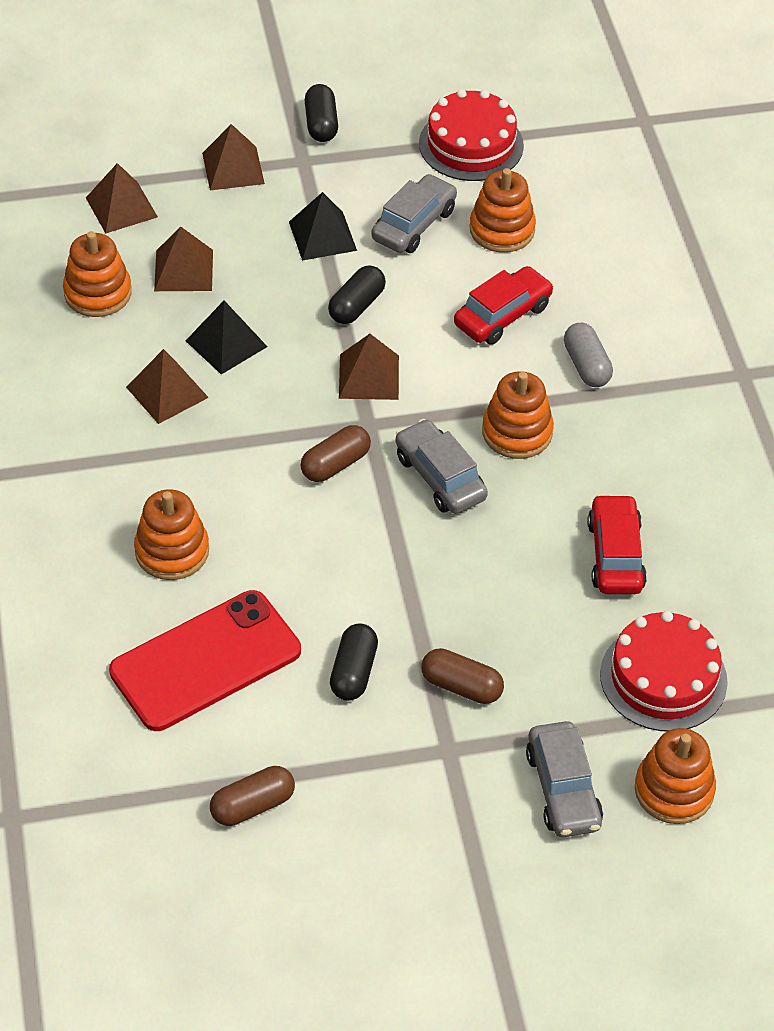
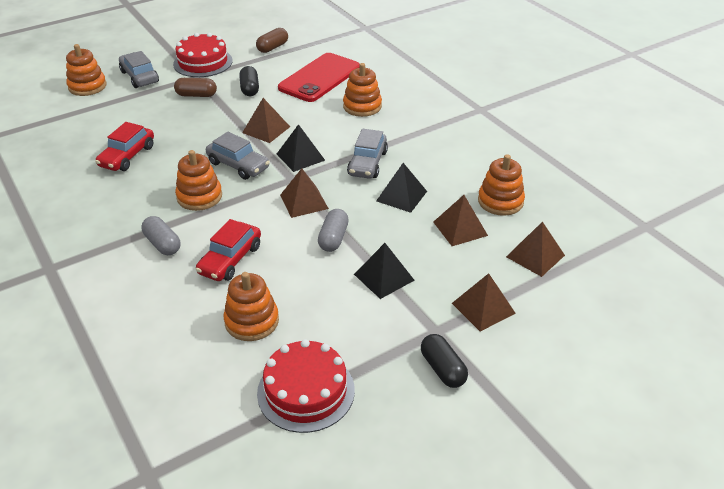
camera: 160 degrees right, 10 degrees down
brown pyramid [126,349,209,424] -> brown pyramid moved to [242,98,290,143]
brown capsule [300,425,371,482] -> black pyramid [277,124,325,172]
black capsule [328,265,386,324] -> grey capsule [318,209,349,252]
grey car [371,174,457,253] -> grey car moved to [347,129,388,179]
red car [587,494,647,594] -> red car turned 45 degrees clockwise [95,122,154,171]
red cake [600,611,728,731] -> red cake moved to [173,33,233,77]

